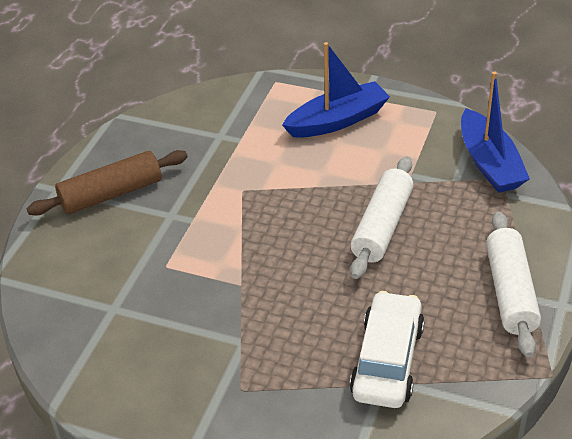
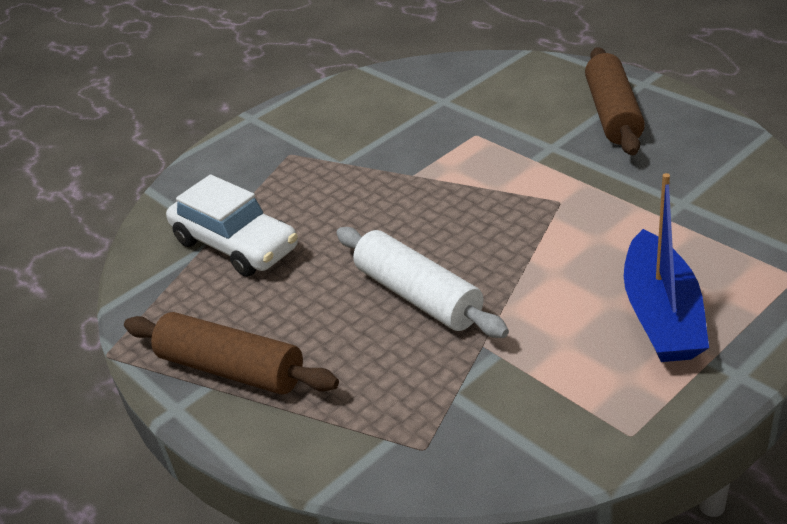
camera: 120 degrees right, 5 degrees down
blue boat [461,71,530,193] -> none
white rolling pin [486,211,541,357] -> brown rolling pin [124,312,339,395]

